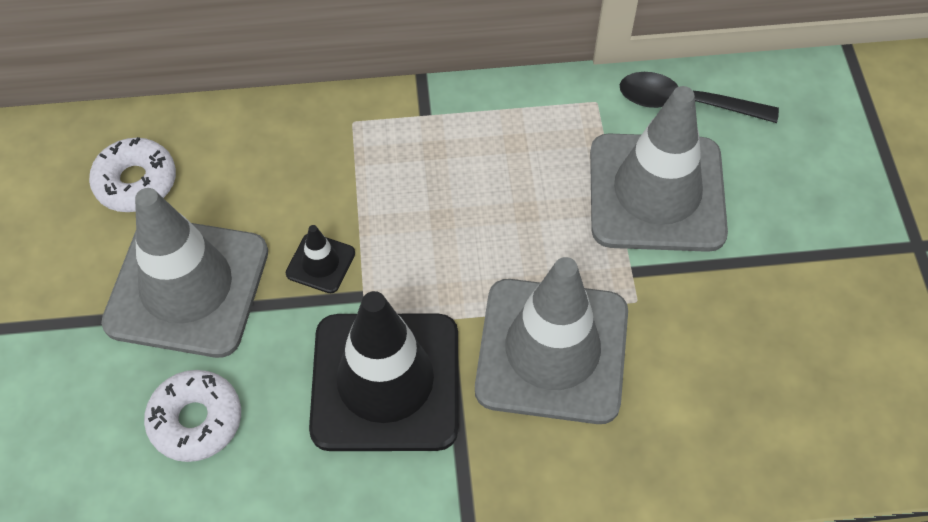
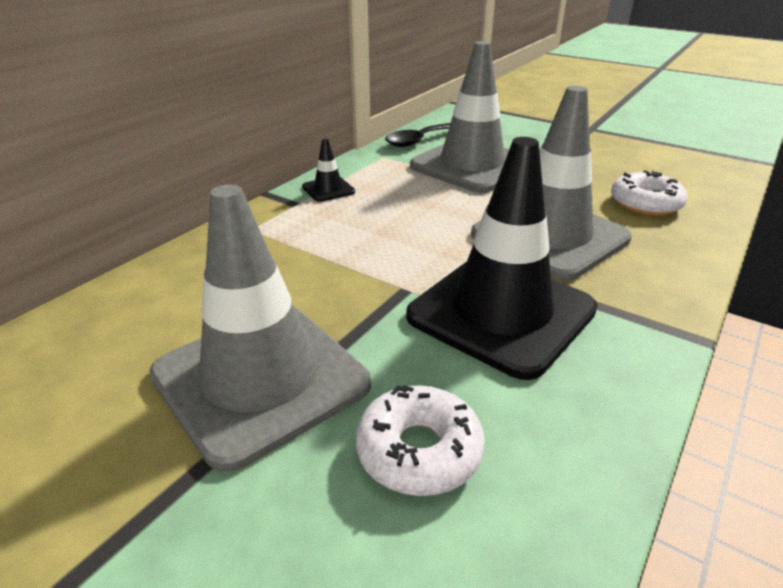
camera: 50 degrees left, 25 degrees down
white donut [89,137,176,212] -> white donut moved to [611,170,688,216]
black traffic cone [286,225,355,293] -> black traffic cone moved to [302,139,355,202]

